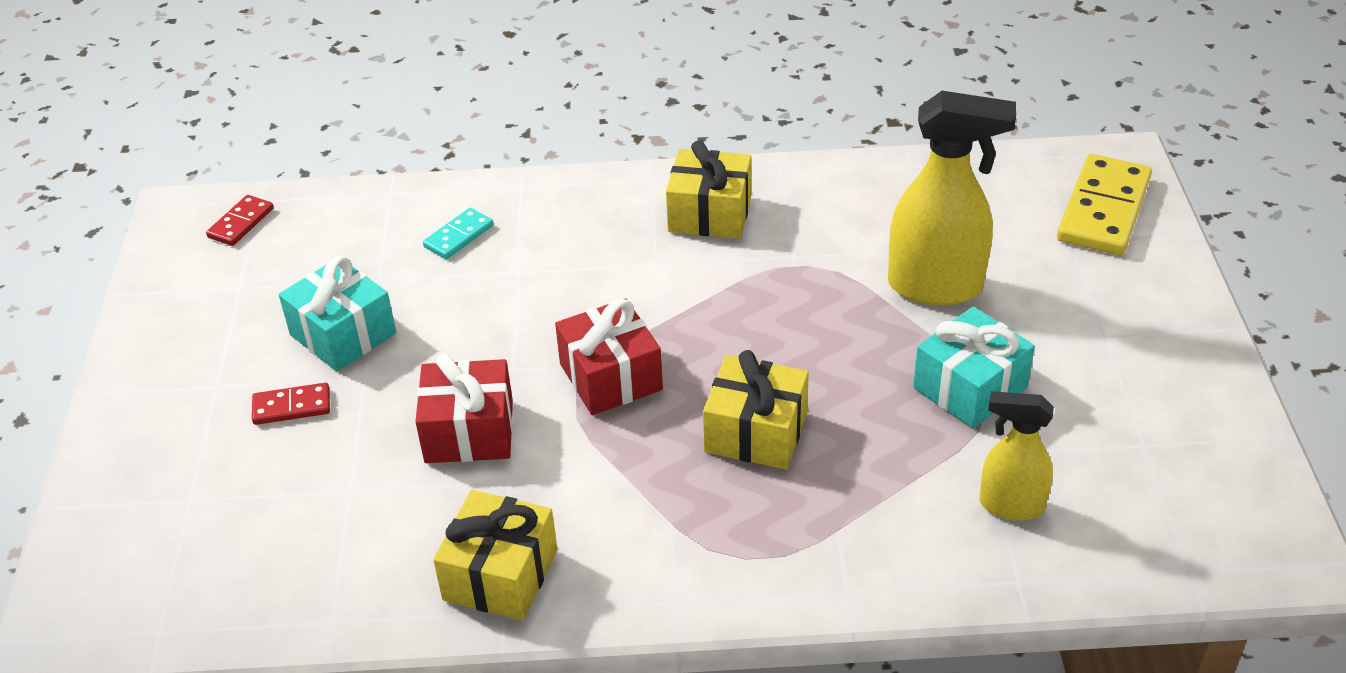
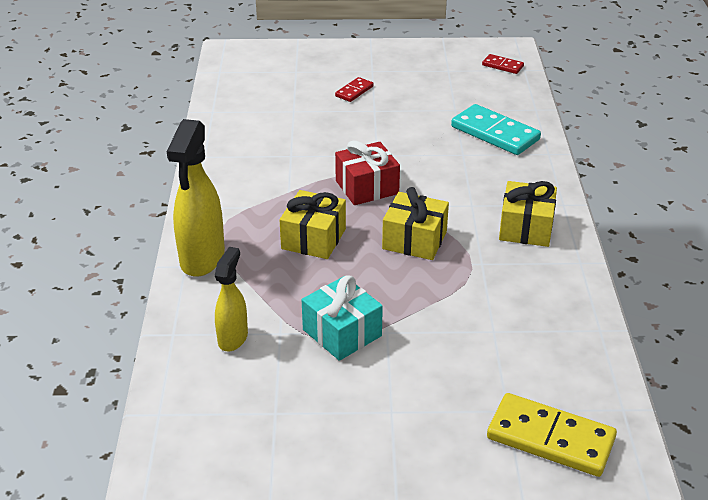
camera: 90 degrees right, 5 degrees down
red domino [252,383,330,425] -> red domino turned 45 degrees clockwise [335,77,374,102]
turquoise gift [279,256,396,371] -> none
red gift [415,353,513,463] -> none
turquoise domino [423,208,493,259] -> turquoise domino [451,104,541,155], size x1.96
yellow gift [433,490,557,621] -> yellow gift moved to [382,187,449,260]
yellow spray bottle [888,91,1016,305] -> yellow spray bottle moved to [167,119,225,277]

